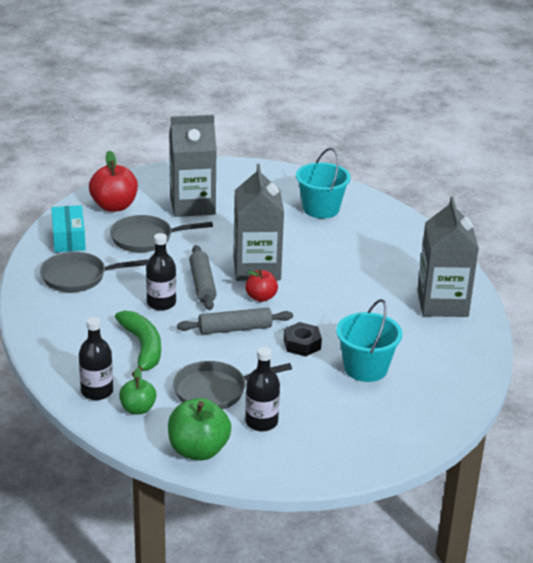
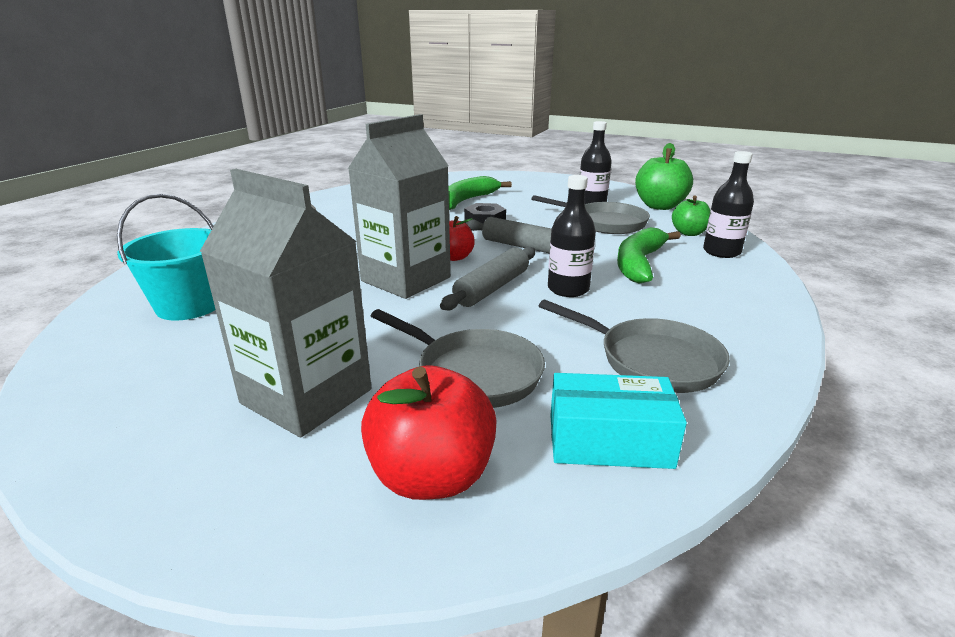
camera: 135 degrees left, 5 degrees down
turquoise box [51,205,86,252] -> turquoise box turned 60 degrees clockwise [550,373,687,469]
turquoise bucket [336,299,402,382] -> green banana [448,176,512,210]
grey carton [417,197,479,317] -> none

